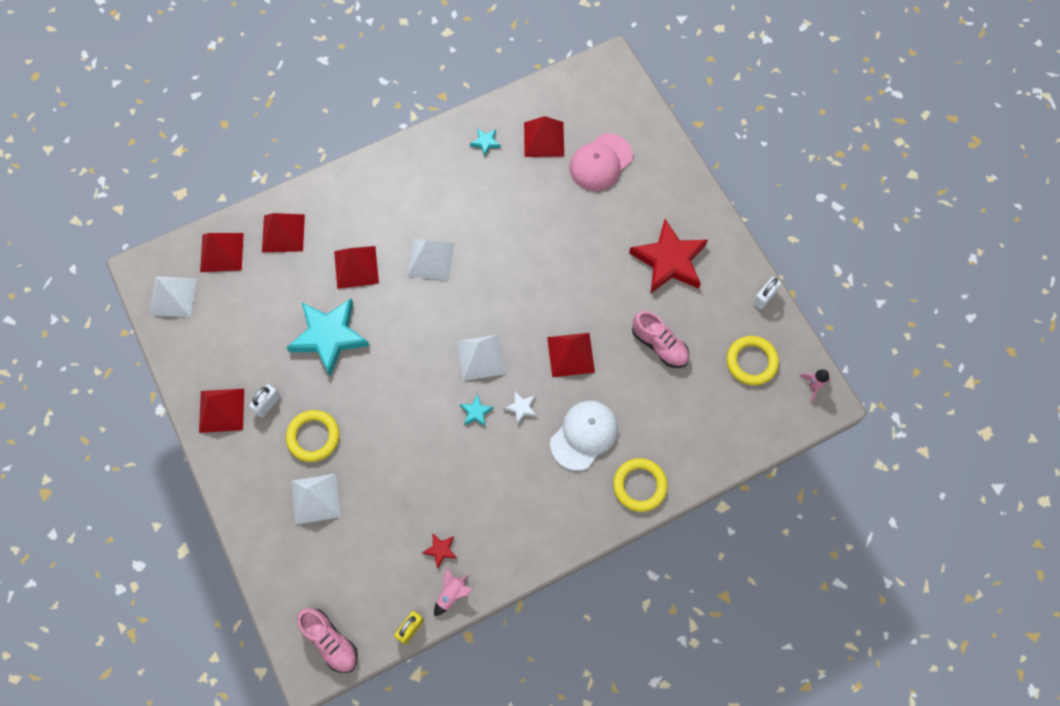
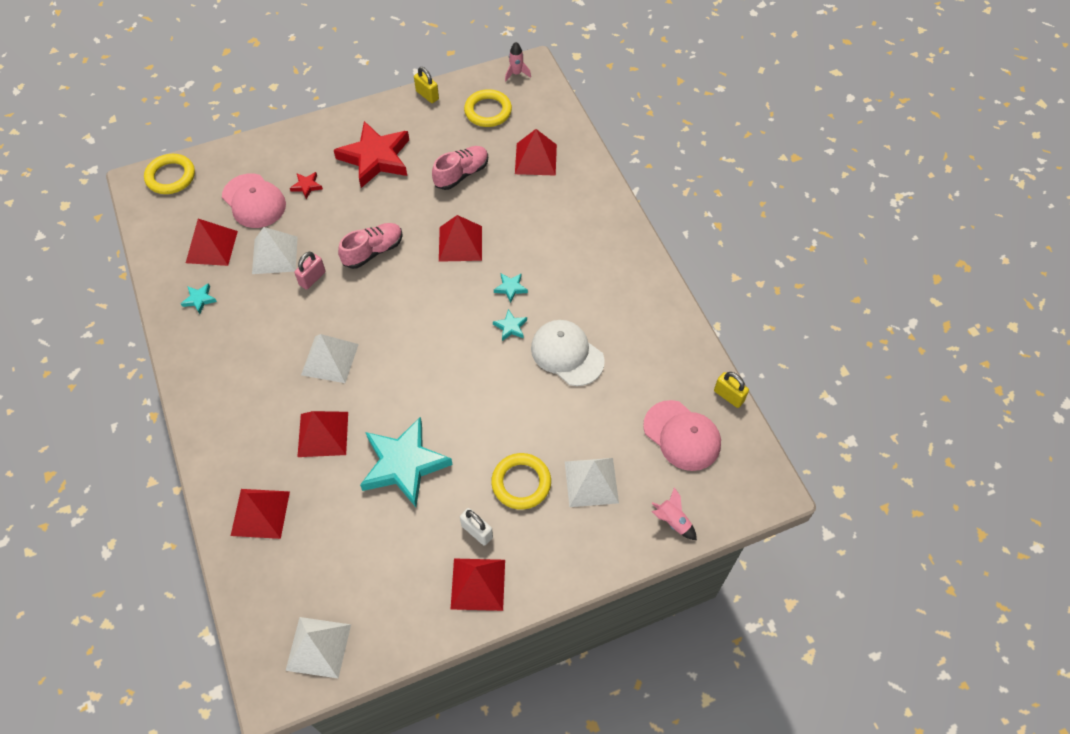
camera: 85 degrees left, 10 degrees down
red pyramid [200,233,244,272] -> red pyramid moved to [515,129,557,176]
pink shoe [297,608,358,673] -> pink shoe moved to [338,223,403,269]
red star [422,533,457,569] -> red star moved to [290,172,323,199]
pink rocket [434,568,474,616] -> pink rocket moved to [651,487,697,540]
white pyramid [457,335,505,381] -> white pyramid moved to [252,227,298,274]
white star [504,392,537,425] -> turquoise star [494,274,528,303]
white cap [550,401,618,471] -> white cap moved to [531,320,605,386]
yellow ring [613,458,668,512] -> yellow ring moved to [144,154,195,194]
white padlock [753,277,781,309] -> yellow padlock [414,67,439,103]
none -> pink padlock [294,252,325,290]
none -> pink cap [643,400,721,471]

